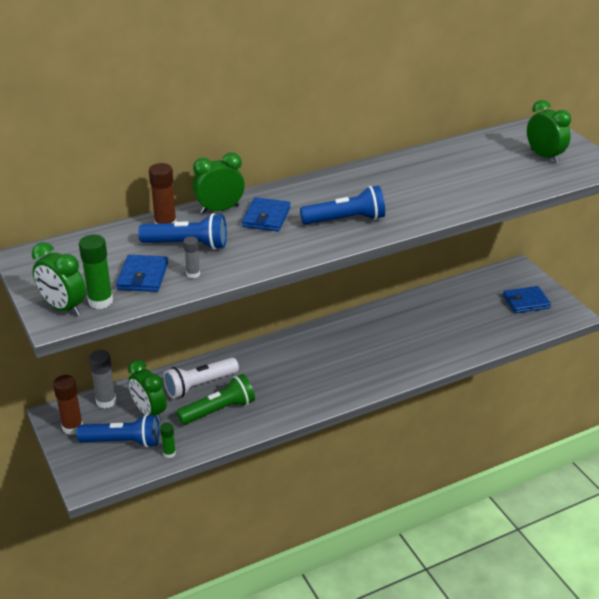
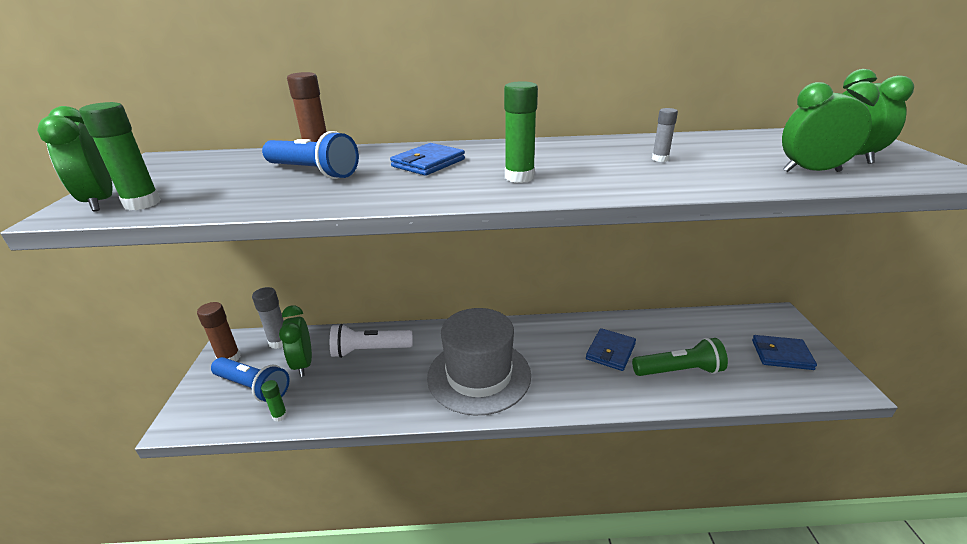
camera: 25 degrees right, 5 degrees down
blue wallet [116,255,168,292] -> blue wallet moved to [586,328,636,371]
green flashlight [177,374,255,425] -> green flashlight moved to [632,338,728,376]
grey glue stick [183,236,200,278] -> grey glue stick moved to [652,108,678,162]
green clock [193,152,245,214] -> green clock moved to [782,81,880,172]
blue flashlight [300,186,385,224] -> green glue stick [504,81,538,183]
none -> grey hat [427,308,531,415]

